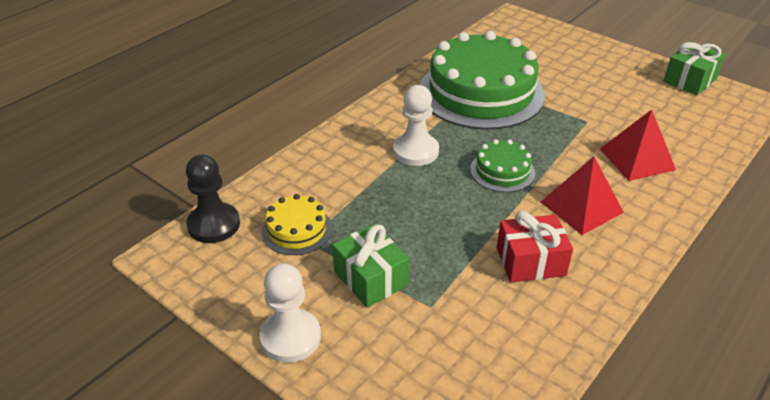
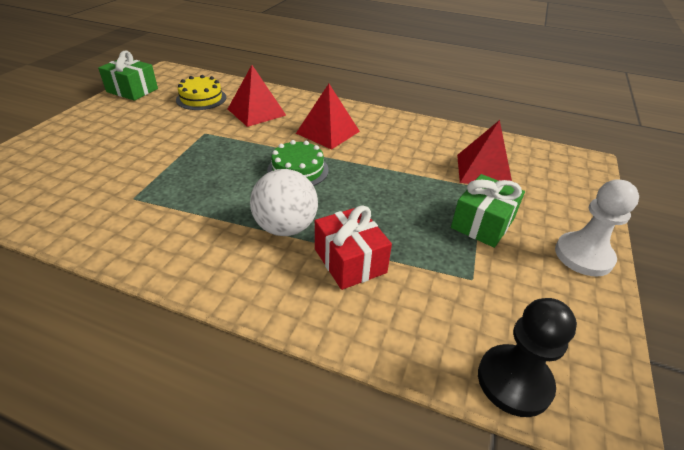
camera: 110 degrees left, 0 degrees up
yellow cake [262,194,332,255] -> yellow cake moved to [176,75,226,110]
white pawn [393,85,439,166] -> white ball [250,169,318,236]
green cake [420,31,545,129] -> none
red gift [497,211,573,283] -> red gift moved to [315,205,392,290]
none -> red pyramid [457,120,512,184]

